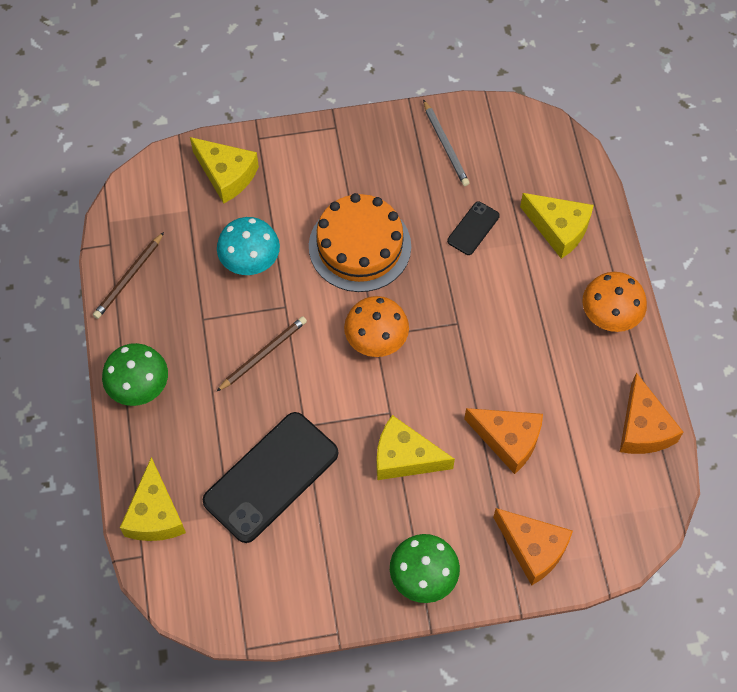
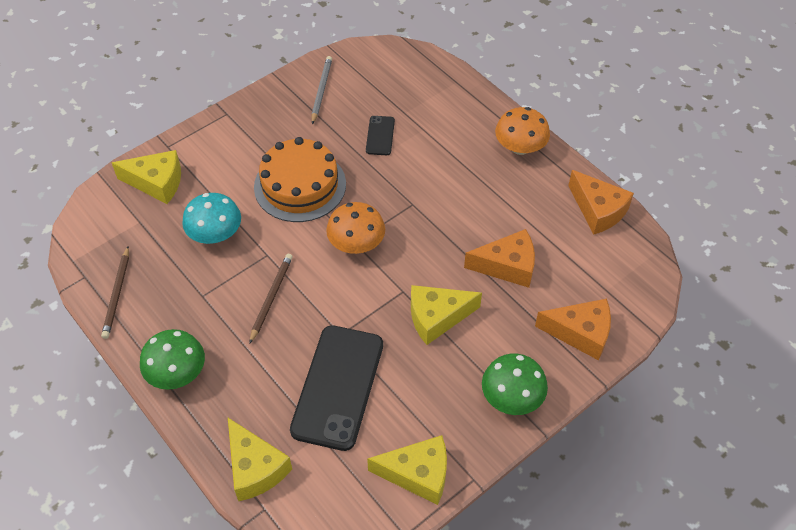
camera: 30 degrees left, 10 degrees down
grey pencil [423,99,470,186] -> grey pencil turned 120 degrees counterclockwise [312,56,332,124]
yellow cheese [520,193,594,259] -> yellow cheese moved to [367,435,447,505]

